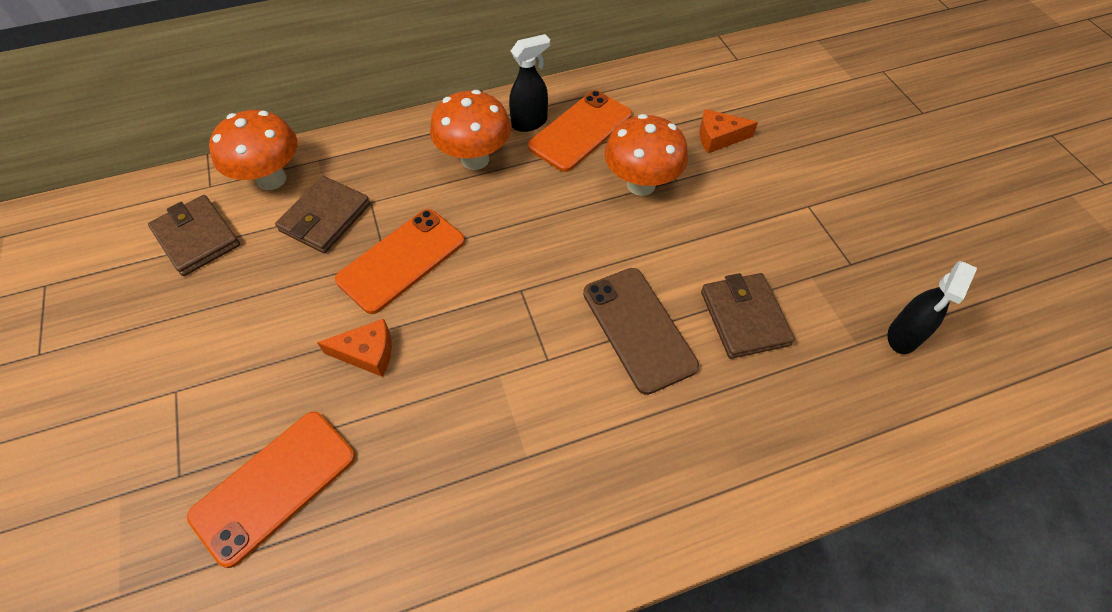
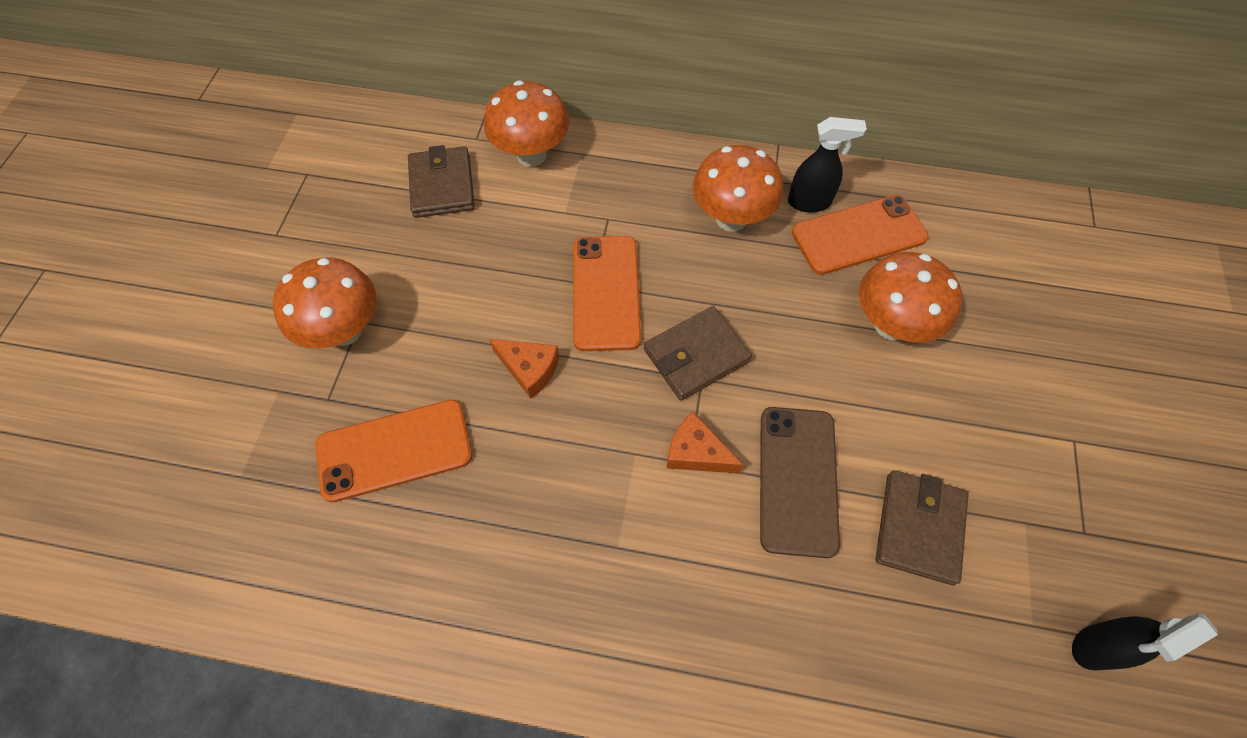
camera: 30 degrees right, 5 degrees up
brown wallet [275,176,370,253] -> brown wallet moved to [644,306,752,401]
orange phone [335,209,465,314] -> orange phone turned 75 degrees counterclockwise [573,236,641,351]
orange cheese [700,109,758,153] -> orange cheese moved to [667,412,743,474]
none -> orange mushroom [273,258,377,349]

